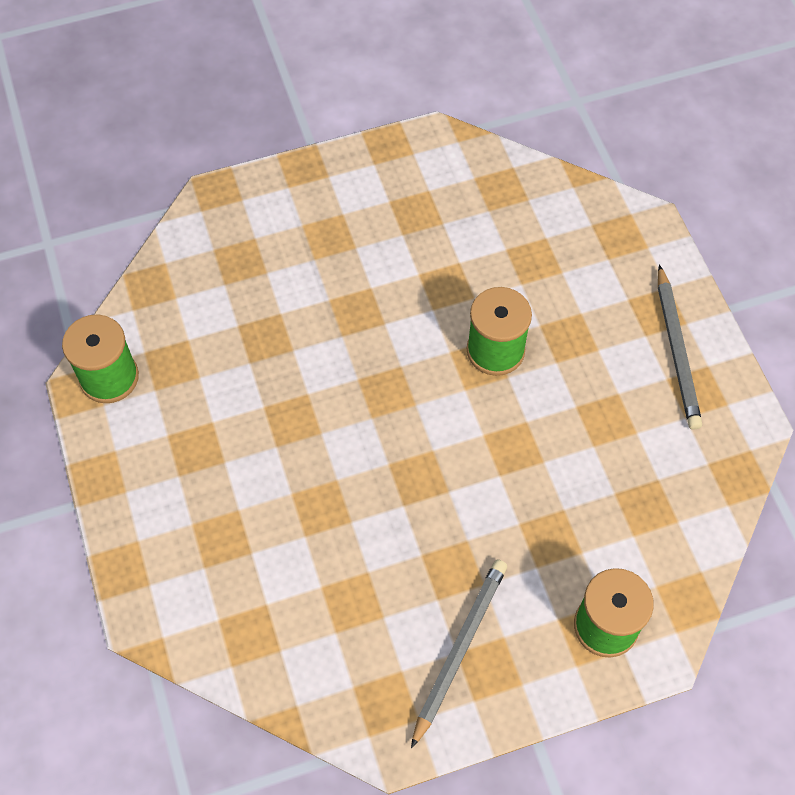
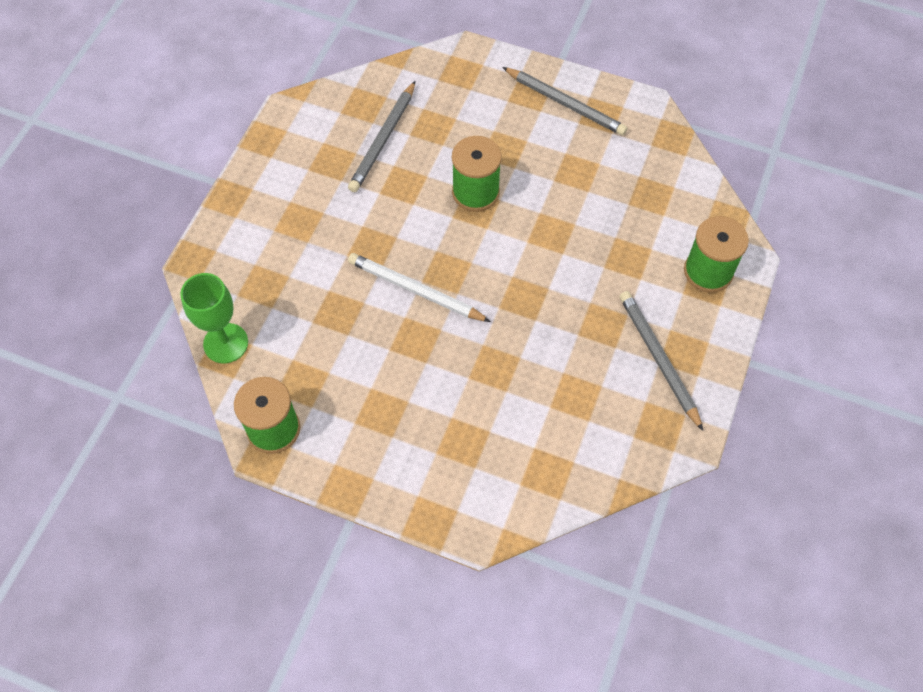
camera: 50 degrees left, 0 degrees up
none -> green goblet [180,273,248,363]
none -> grey pencil [348,81,416,192]
none -> white pencil [348,253,491,322]

